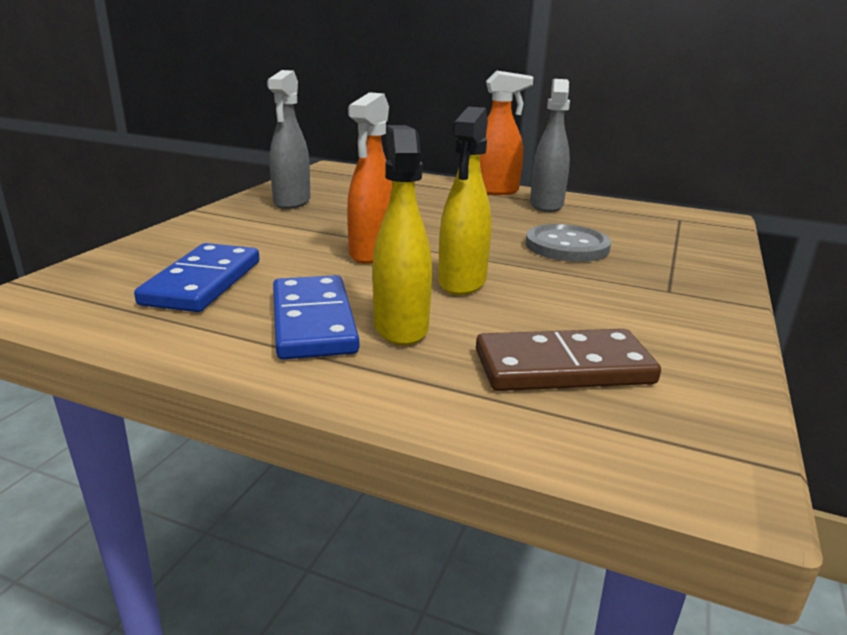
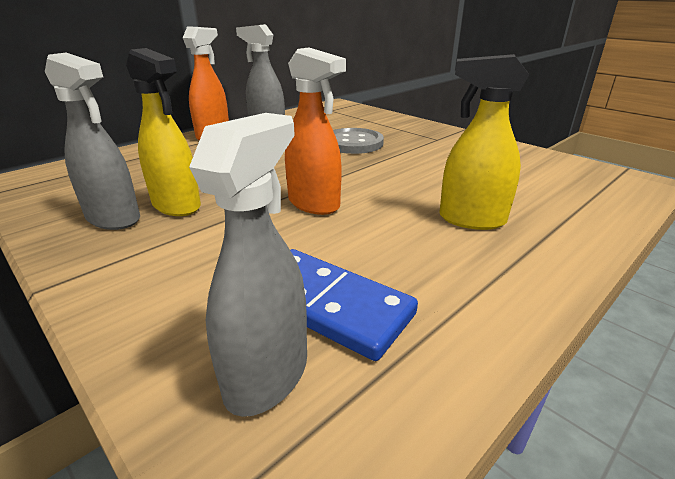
camera: 65 degrees left, 5 degrees up
blue domino [273,275,359,360] -> none
yellow spray bottle [438,107,492,295] -> yellow spray bottle moved to [126,48,201,216]
brown domino [476,329,661,391] -> none
none -> grey spray bottle [189,113,307,417]

